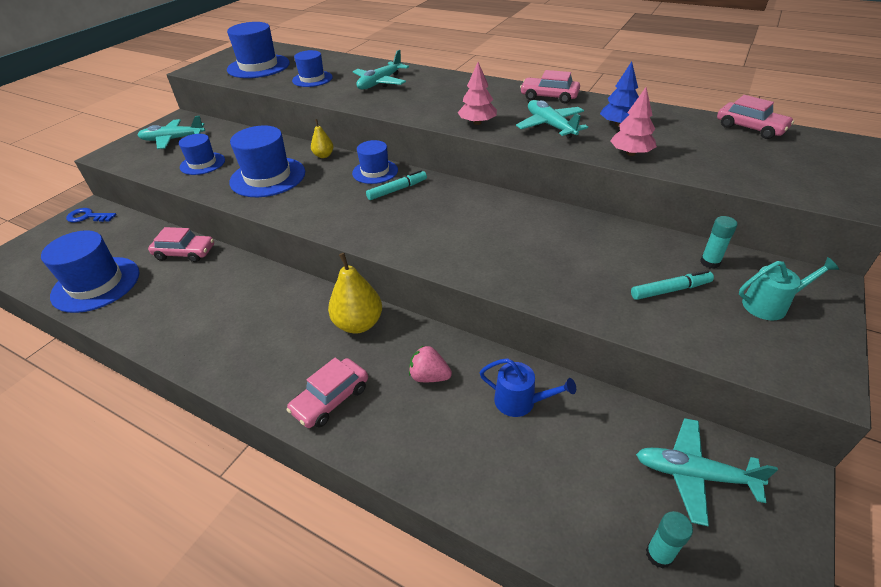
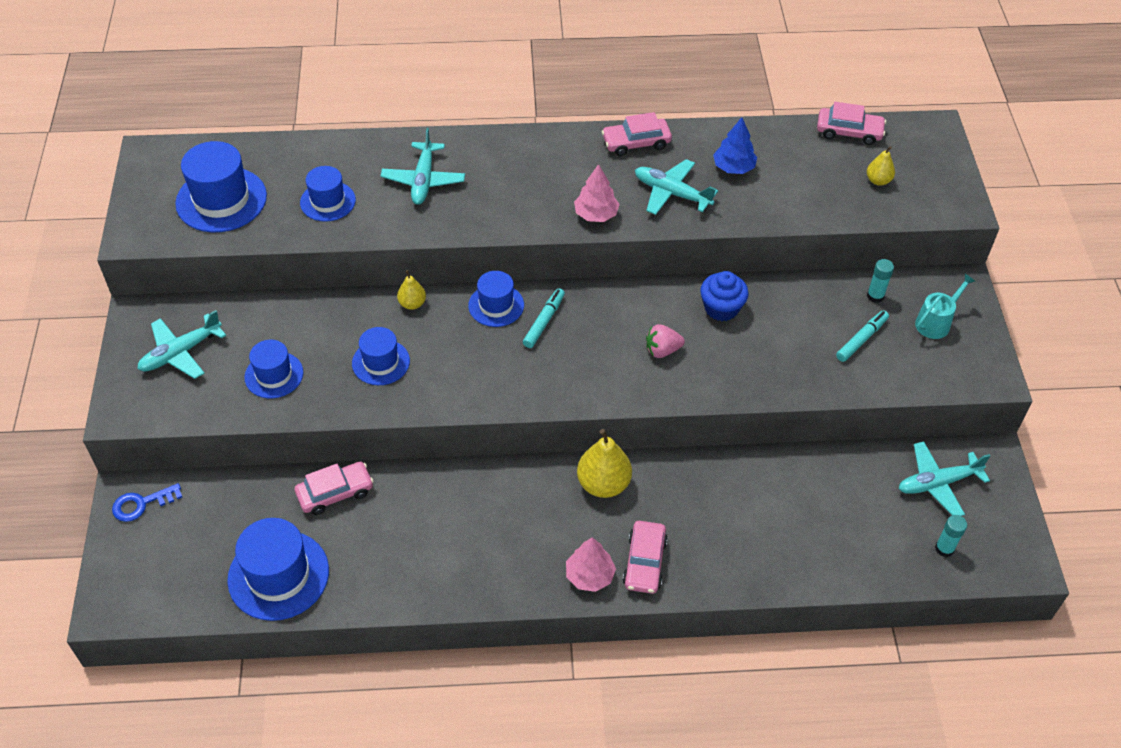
camera: 35 degrees left, 10 degrees up
blue hat [229,126,305,197] -> blue hat [352,327,410,385], size x0.62
pink strawberry [409,345,452,382] -> pink strawberry moved to [646,324,685,358]
blue watering can [479,358,576,417] -> none
pink tree [610,87,657,156] -> pink tree moved to [566,537,616,592]
none -> blue cupcake [700,271,749,321]
none -> yellow pear [867,146,895,186]

